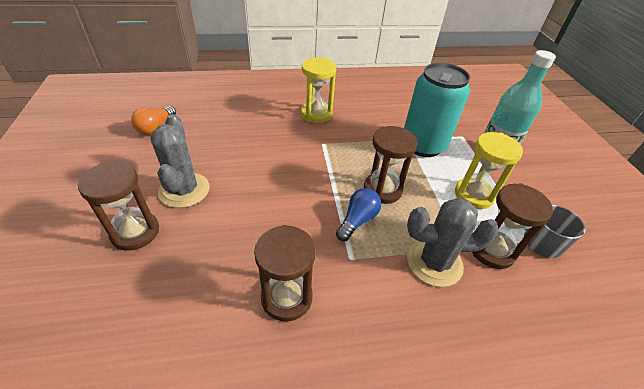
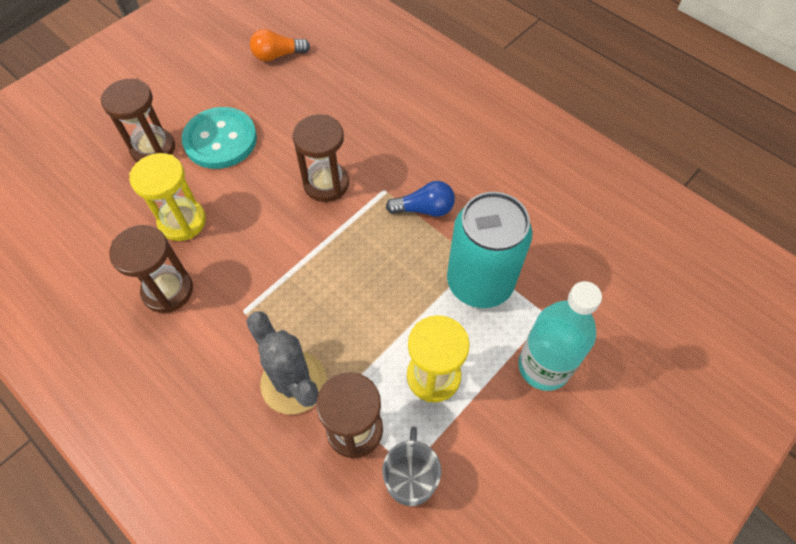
camera: 55 degrees right, 15 degrees up
grey cactus [150,114,210,208] -> turquoise button [182,107,257,169]
yellow hourglass [301,57,336,123] -> yellow hourglass moved to [129,153,206,241]
blue light bulb [336,188,381,241] -> blue light bulb moved to [386,181,455,217]
brown hourglass [364,126,418,204] -> brown hourglass moved to [293,114,349,202]

